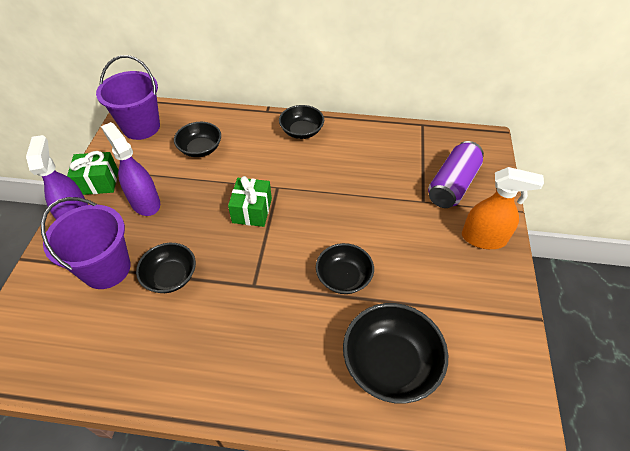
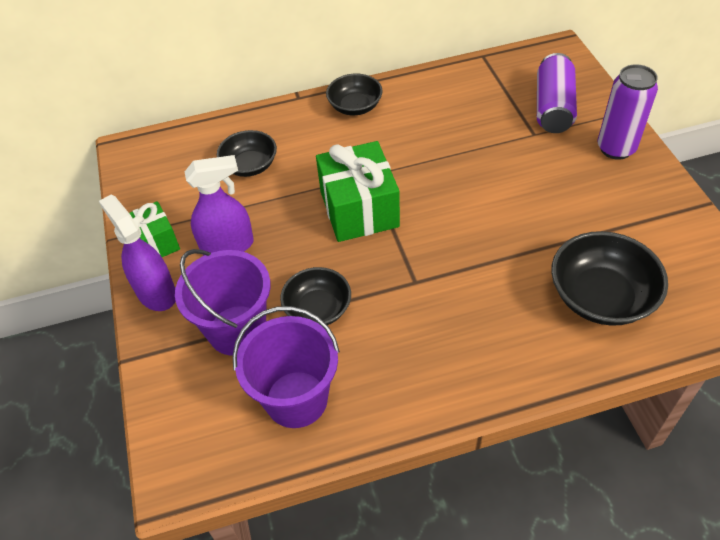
camera: 20 degrees left, 0 degrees up
purple bucket [96,55,160,140] -> purple bucket moved to [232,306,340,428]
purple spray bottle [101,122,160,216] -> purple spray bottle turned 135 degrees clockwise [185,155,254,256]
green gift [228,176,272,227] -> green gift [316,141,400,242], size x1.58
black bowl [316,243,374,294] -> none
orange spray bottle [462,167,544,249] -> purple can [598,64,658,160]

